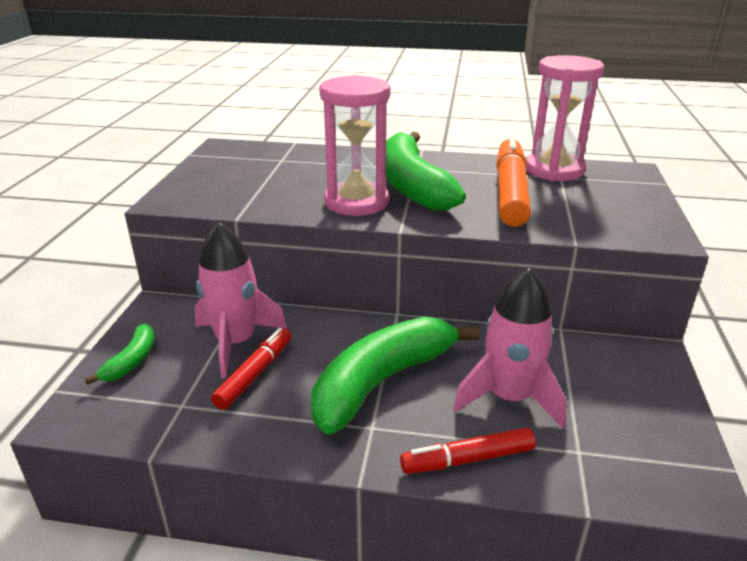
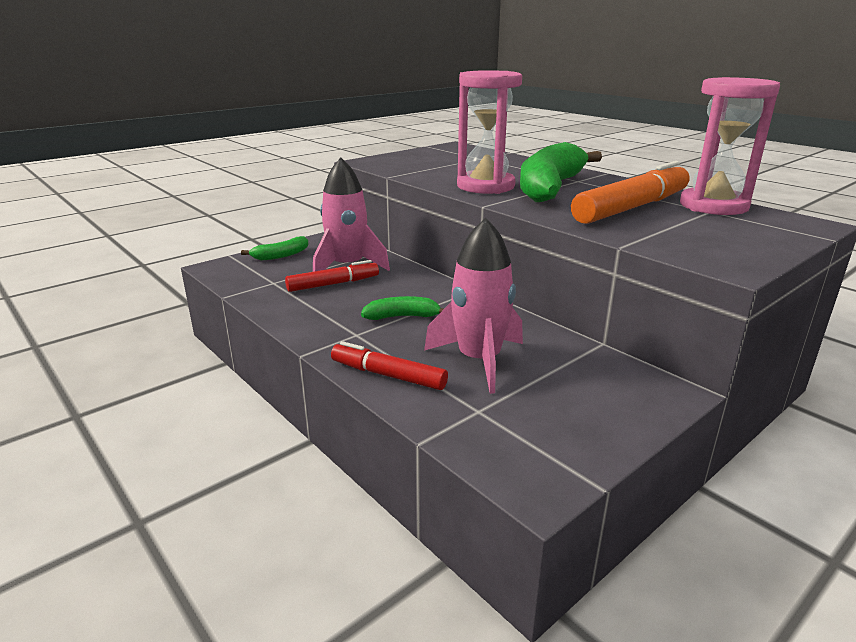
camera: 40 degrees right, 5 degrees down
green banana [312,316,480,434] -> green banana [361,296,444,320], size x0.46

